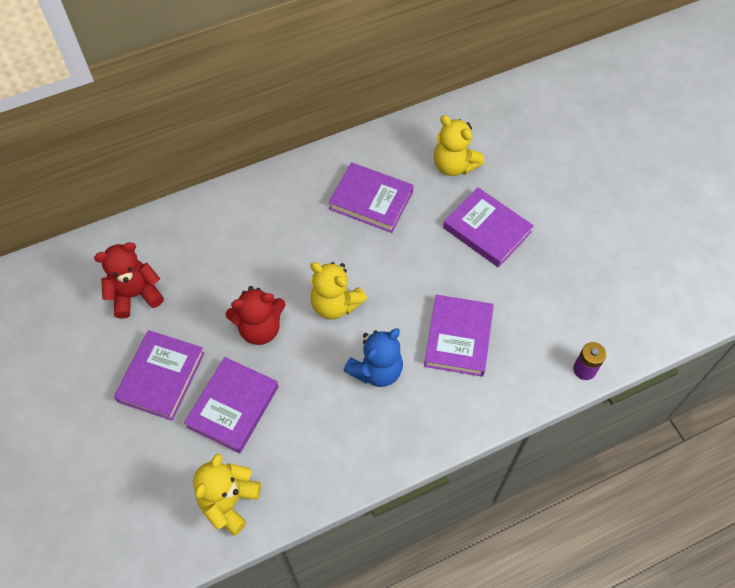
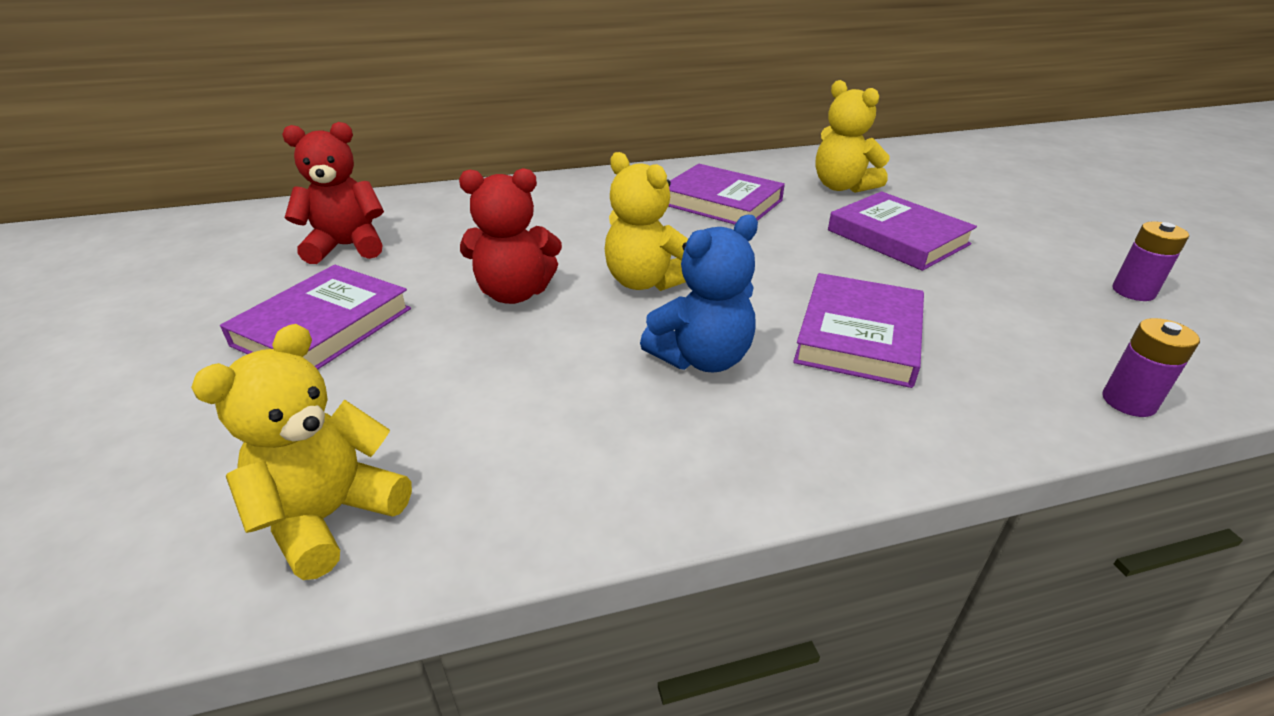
camera: 10 degrees right, 25 degrees down
purple book [184,357,279,453] -> none
none -> purple battery [1112,222,1189,301]

